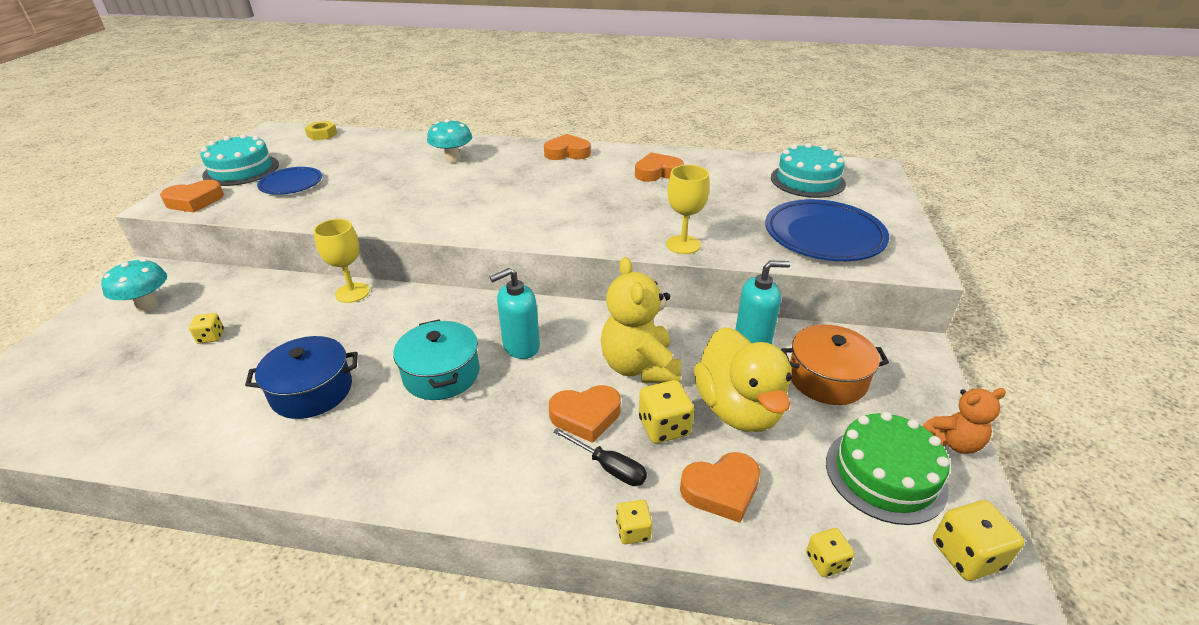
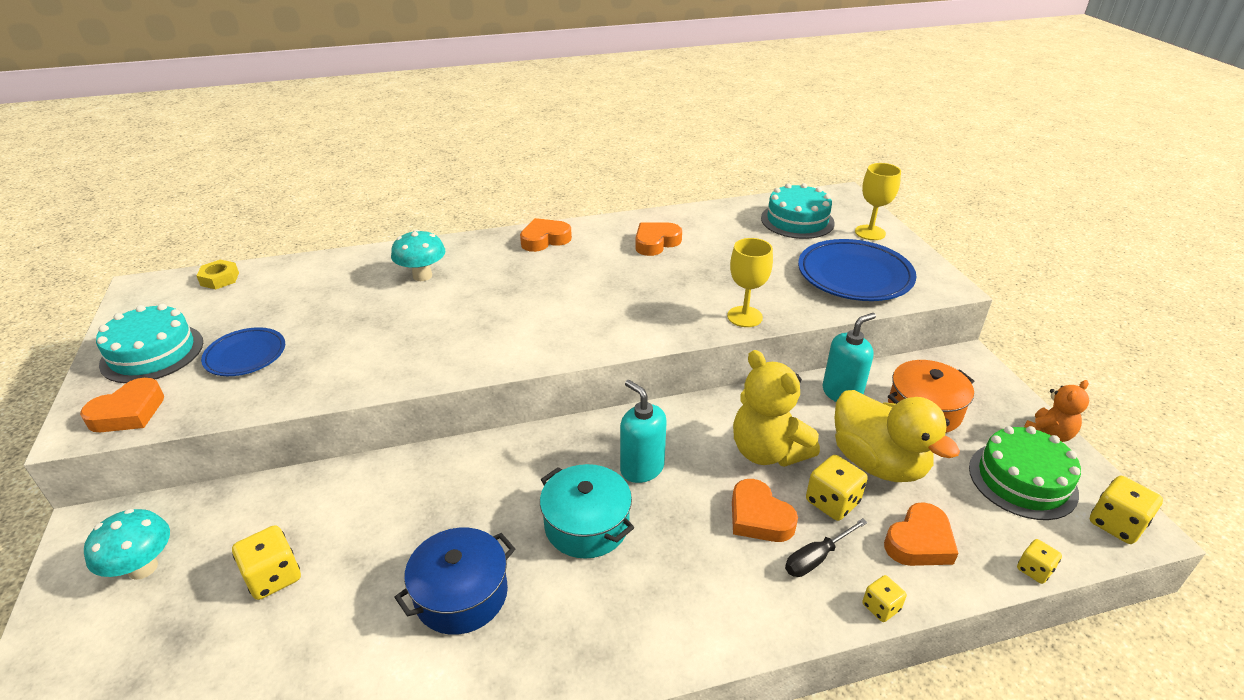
camera: 25 degrees left, 0 degrees up
yellow dice [189,313,224,344] -> yellow dice [232,525,301,600], size x1.65
yellow goblet [314,219,370,303] -> yellow goblet moved to [855,163,901,240]
turquoise soap dispenser [490,268,540,359] -> turquoise soap dispenser turned 105 degrees clockwise [620,380,667,483]
orange heart [549,385,621,443] -> orange heart turned 90 degrees clockwise [732,479,798,542]
black screwdriver [553,428,647,486] -> black screwdriver turned 135 degrees clockwise [785,518,868,577]

